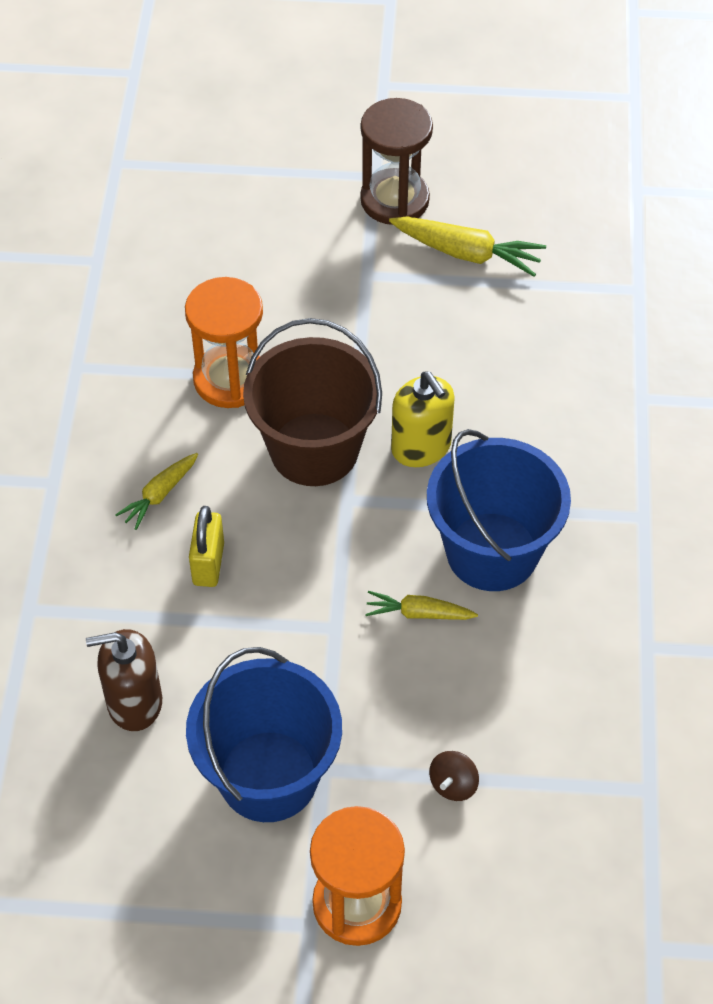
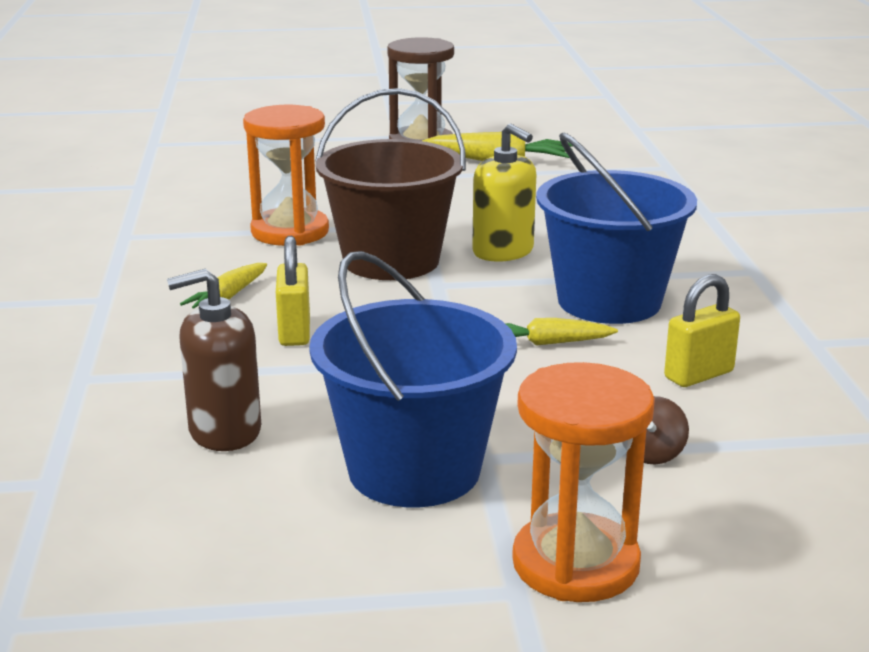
camera: 10 degrees left, 30 degrees down
none -> yellow padlock [664,274,740,387]

